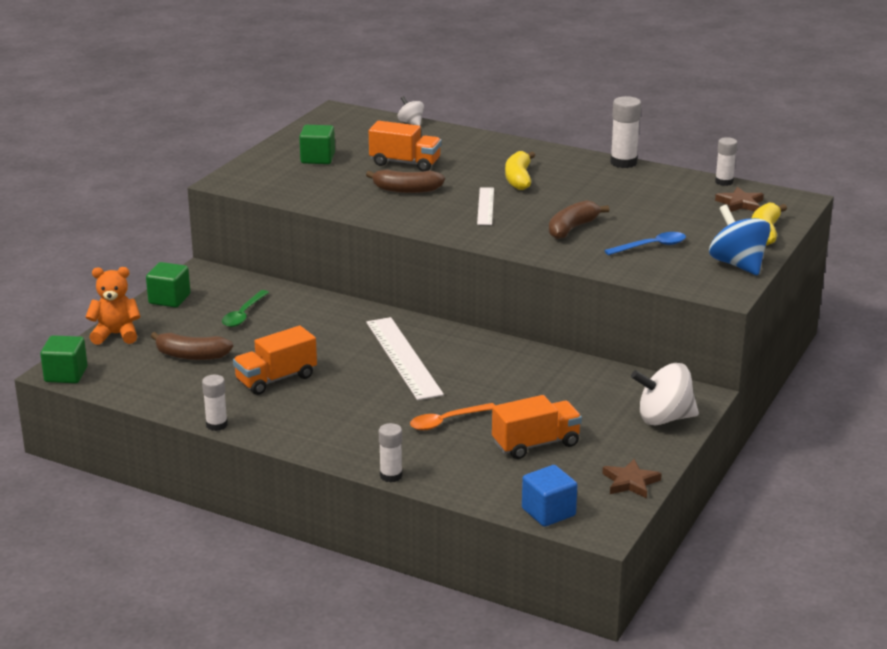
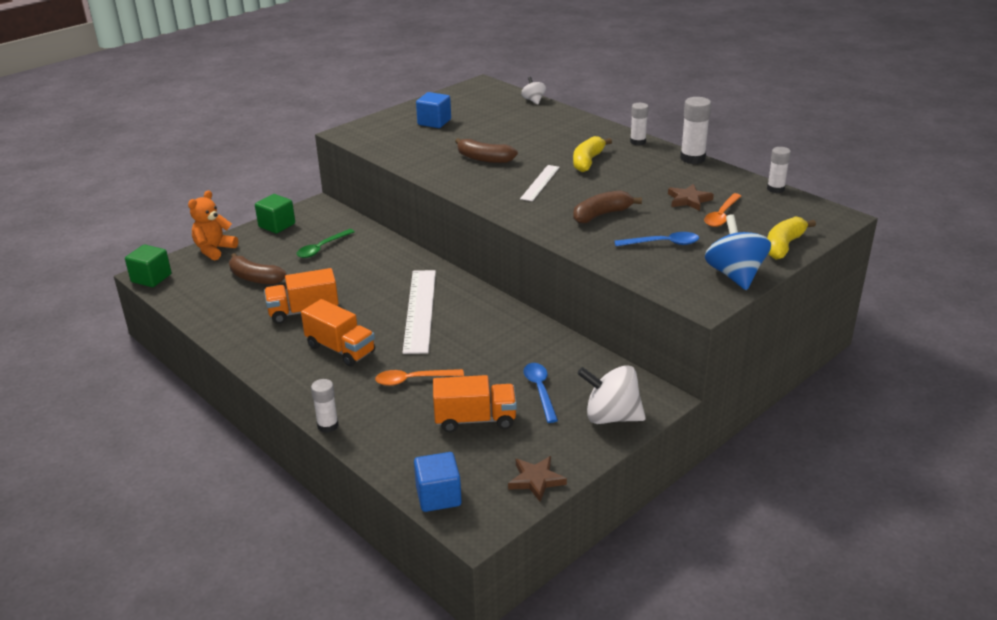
camera: 20 degrees right, 5 degrees up
orange teddy bear [86,267,141,345] -> orange teddy bear turned 75 degrees counterclockwise [188,190,238,260]
white glue stick [202,375,228,431] -> white glue stick moved to [630,103,648,145]
green cube [299,125,335,164] -> blue cube [416,92,451,128]
orange truck [369,121,441,171] -> orange truck moved to [301,299,375,366]
brown star [715,187,764,212] -> brown star moved to [668,184,714,211]
none -> blue spoon [524,363,558,423]
none -> orange spoon [704,193,741,227]

